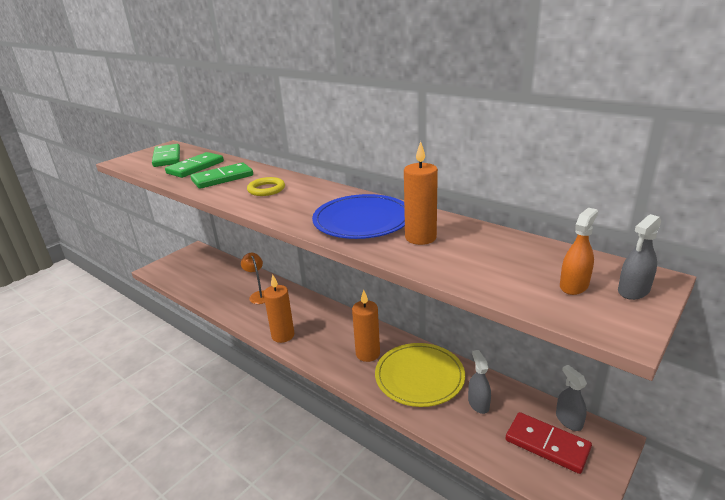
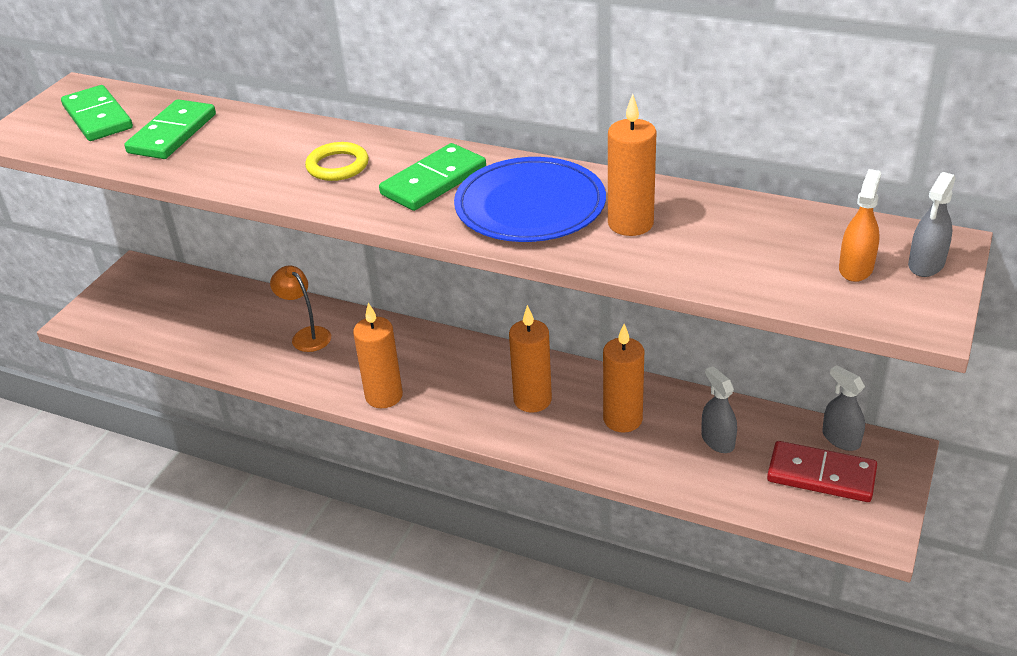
camera: 15 degrees left, 10 degrees up
green domino [191,162,253,189] -> green domino moved to [379,143,486,211]
yellow plate [375,343,465,407] -> orange candle [603,324,644,432]

